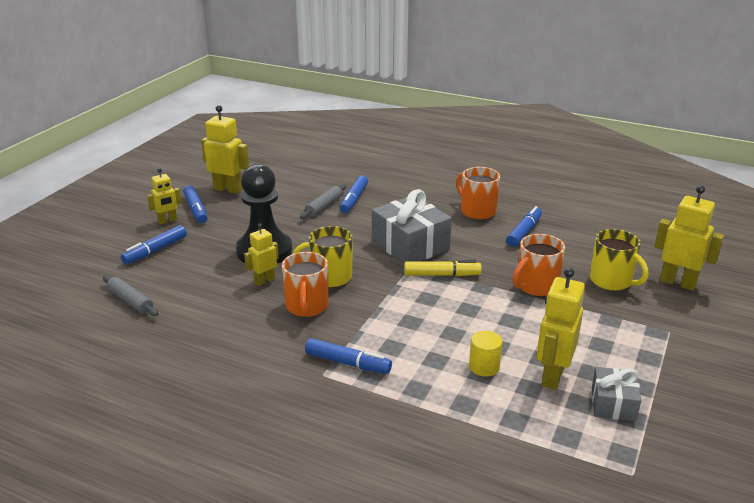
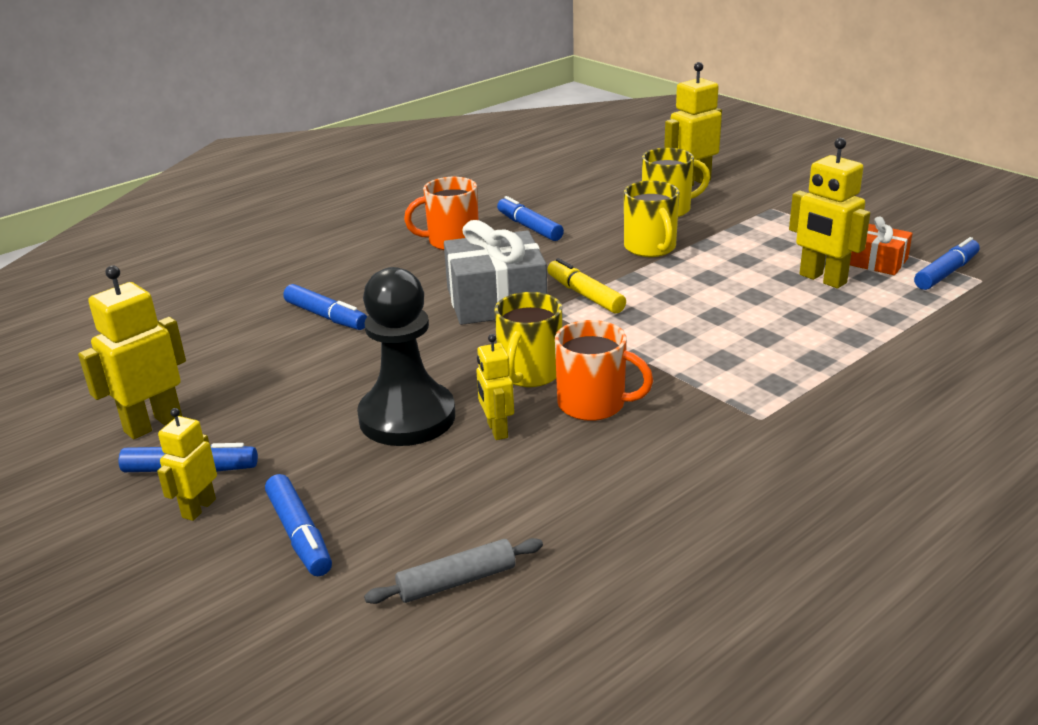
camera: 65 degrees left, 0 degrees up
yellow robot [147,168,182,224] -> yellow robot turned 150 degrees counterclockwise [157,408,217,521]
grey rolling pin [300,184,346,219] -> none
blue marker [305,338,392,374] -> blue marker moved to [914,237,980,290]
yellow marker [405,260,482,276] -> yellow marker turned 60 degrees counterclockwise [547,258,626,313]
yellow cylinder [469,331,502,377] -> none
orange mug [513,234,565,296] -> yellow mug [624,181,679,257]
grey gift [592,367,641,422] -> orange gift [850,217,912,275]

